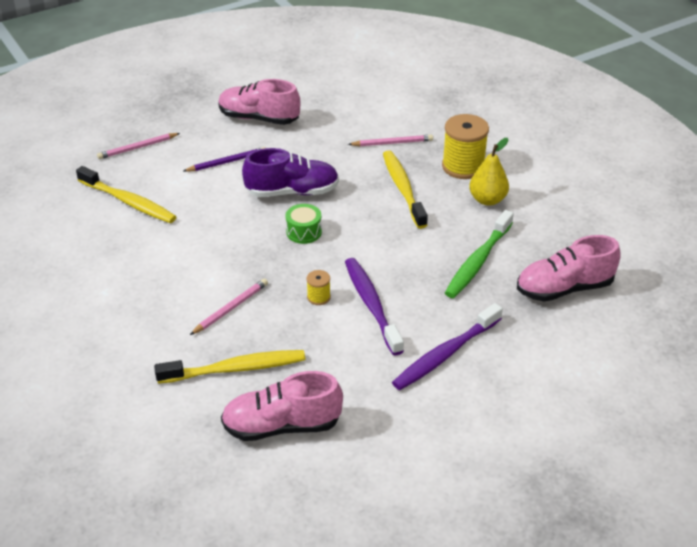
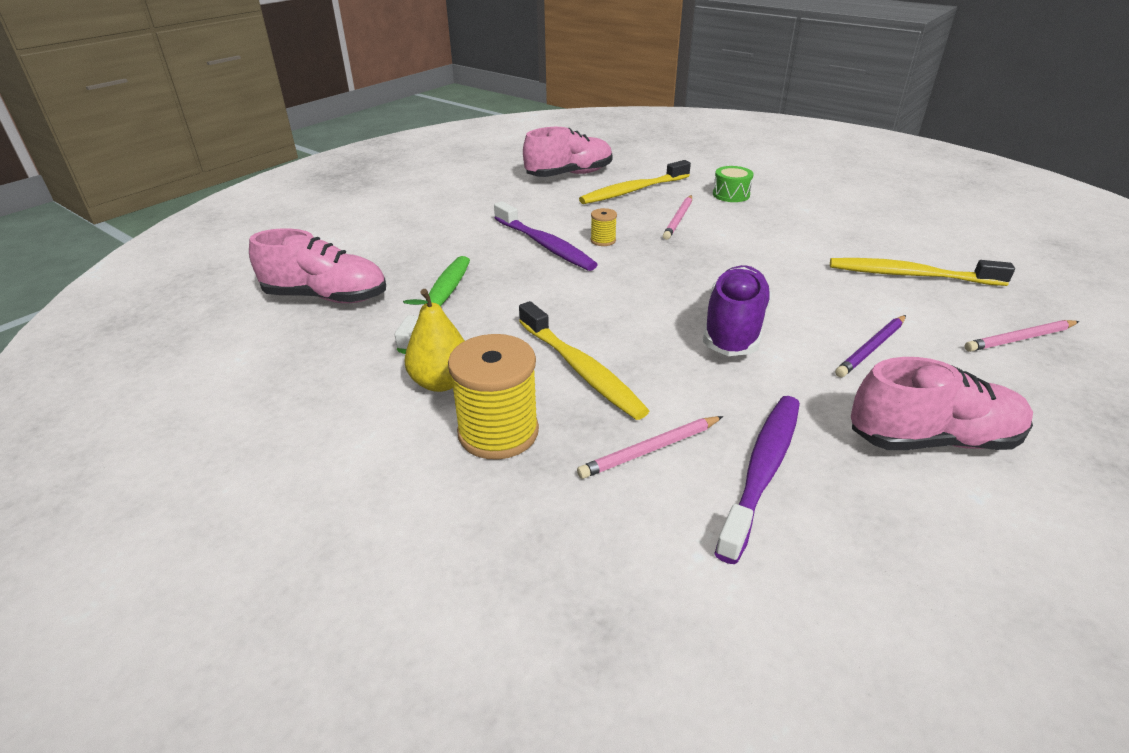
camera: 160 degrees right, 5 degrees down
pink pencil [97,133,180,159] -> pink pencil turned 150 degrees counterclockwise [965,320,1079,352]
purple shoe [242,148,339,197] -> purple shoe turned 135 degrees clockwise [703,265,772,356]
green drum [286,204,322,244] -> green drum moved to [713,166,754,202]
purple toothbrush [392,303,503,390] -> purple toothbrush moved to [714,396,800,564]
pink shoe [517,235,621,301] -> pink shoe turned 45 degrees clockwise [249,228,386,303]

